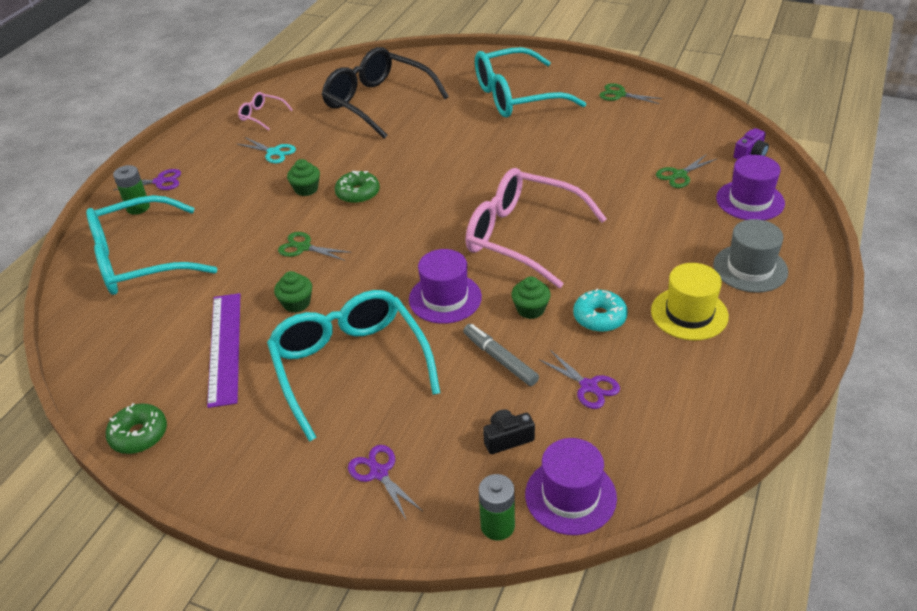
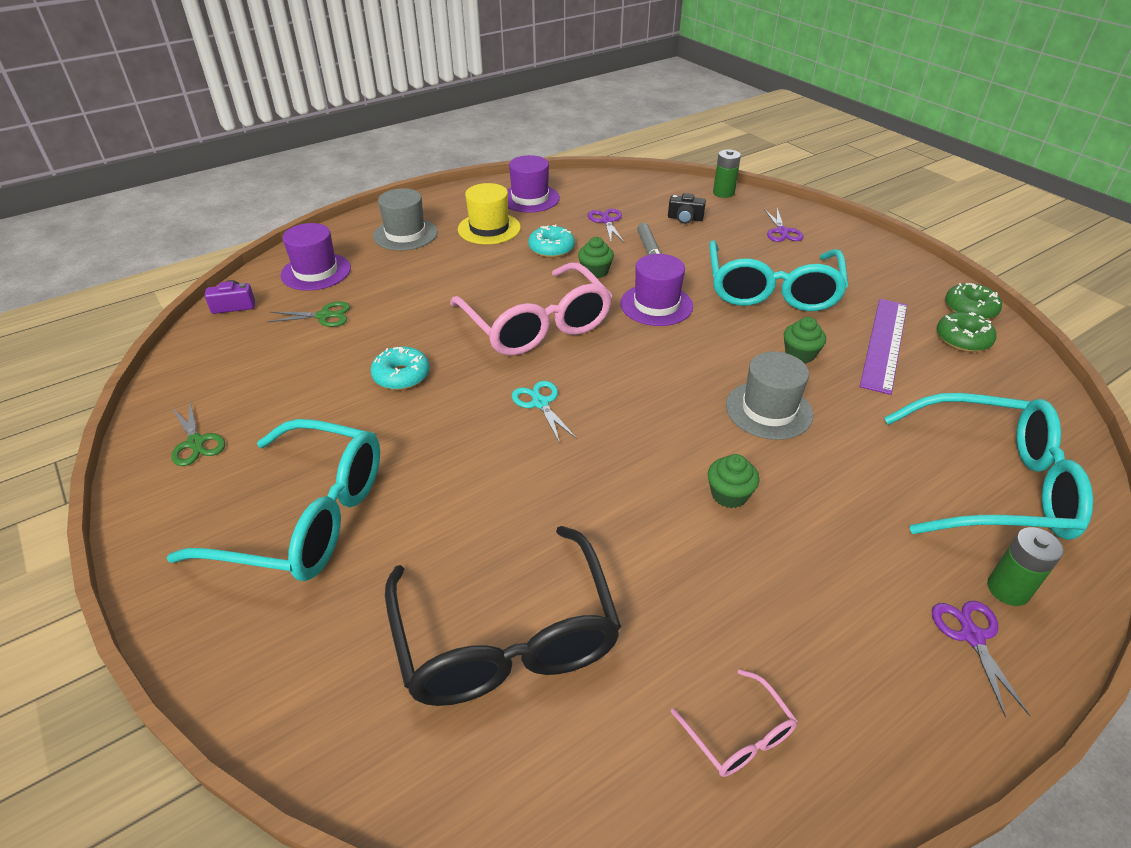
camera: 150 degrees left, 0 degrees up
purple scissors [114,169,181,190] -> purple scissors turned 60 degrees clockwise [932,601,1030,717]
turquoise scissors [238,137,296,163] -> turquoise scissors moved to [512,381,577,443]
green scissors [278,232,352,261] -> grey hat [726,352,813,440]
green donut [335,171,380,204] -> green donut moved to [937,312,997,352]
purple hat [525,438,617,535] -> purple hat moved to [507,155,560,213]
none -> turquoise donut [371,346,430,390]

